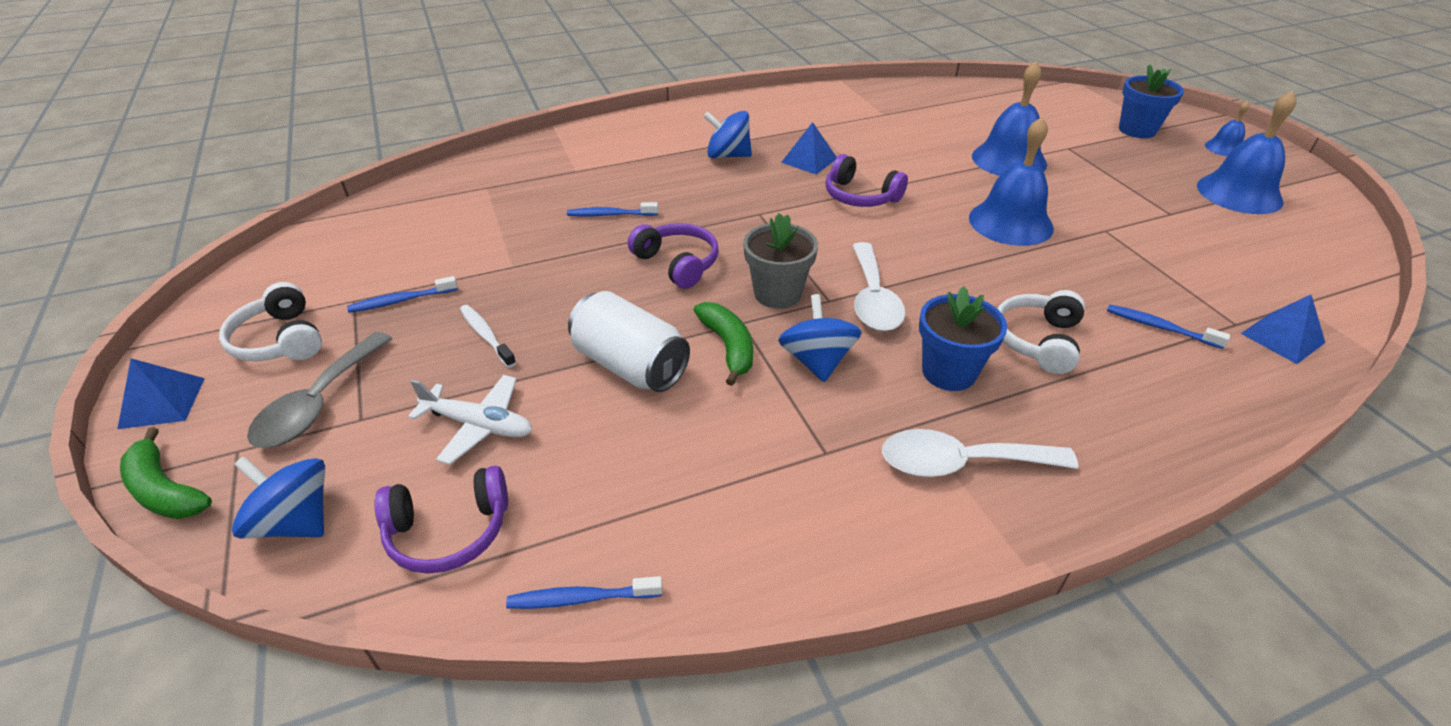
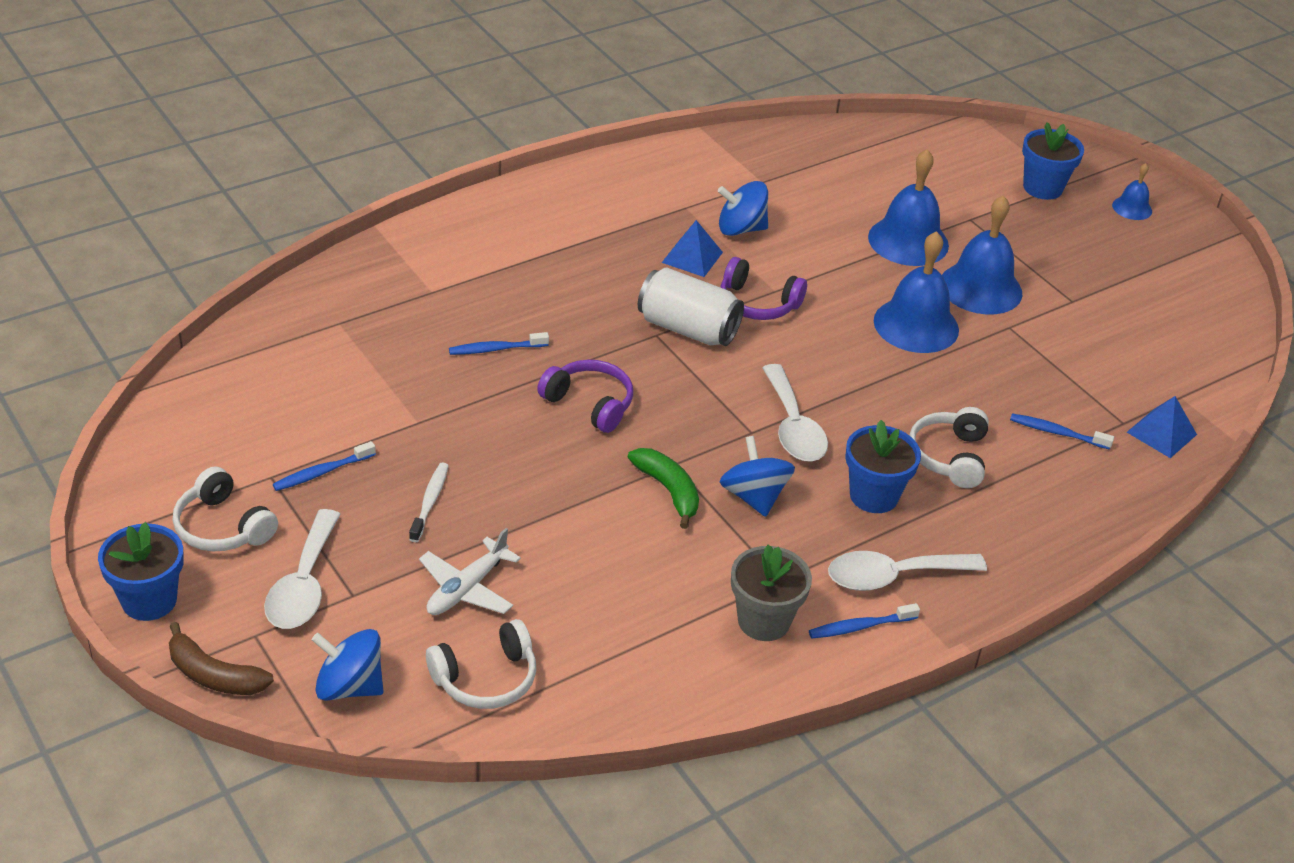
camera: 15 degrees left, 0 degrees up
blue pyramid [118,358,205,429] -> blue flower pot [98,522,184,621]
green banana [120,427,212,519] -> brown banana [169,622,274,695]
grey spoon [247,332,393,448] -> white spoon [264,509,341,629]
purple headphones [374,466,508,574] -> white headphones [426,619,536,709]
white plane [408,375,532,465] -> white plane turned 120 degrees clockwise [419,528,521,615]
white toothbrush [460,305,516,368] -> white toothbrush turned 60 degrees clockwise [409,462,449,542]
blue toothbrush [506,576,663,609] -> blue toothbrush moved to [809,603,920,639]
white can [568,291,690,392] -> white can moved to [638,267,744,346]
blue spinning top [703,111,752,158] -> blue spinning top moved to [718,181,768,236]
grey flower pot [743,213,818,309] -> grey flower pot moved to [731,545,812,641]
blue bell [1197,90,1296,214] -> blue bell moved to [942,195,1022,315]

